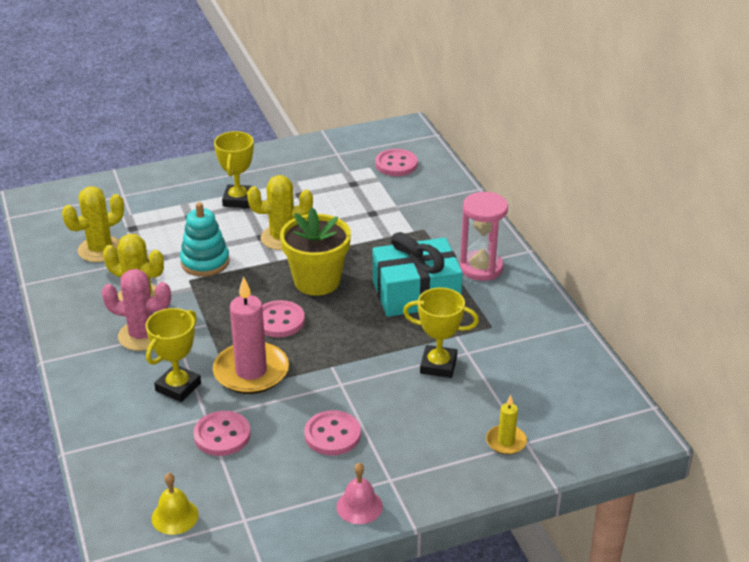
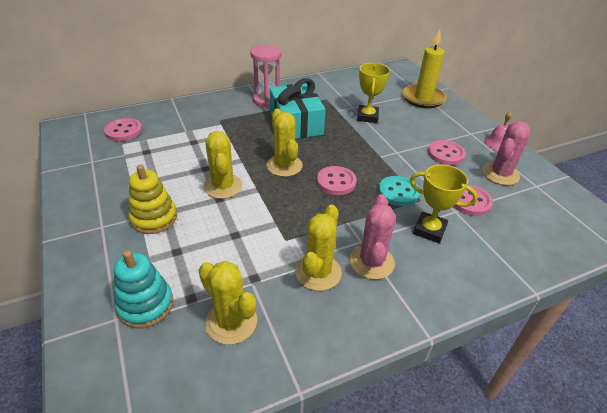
camera: 95 degrees left, 5 degrees up
yellow bell [152,473,199,535] -> none
turquoise stacking toy [180,202,230,276] -> turquoise stacking toy moved to [114,250,174,328]
pink candle [213,276,289,394] -> turquoise button [378,176,420,206]
yellow trophy [214,131,254,208] -> yellow stacking toy [128,165,177,234]
yellow flower pot [280,208,351,296] -> yellow cactus [266,108,303,177]
yellow candle [486,395,527,455] -> yellow candle [402,30,447,108], size x1.99
none -> pink cactus [482,121,530,186]

